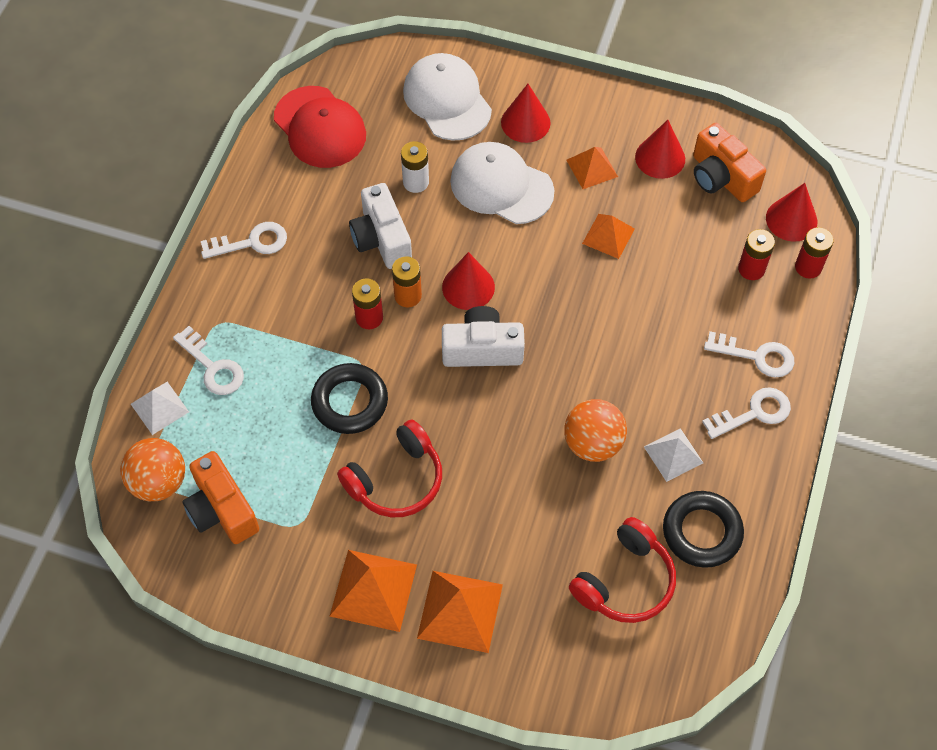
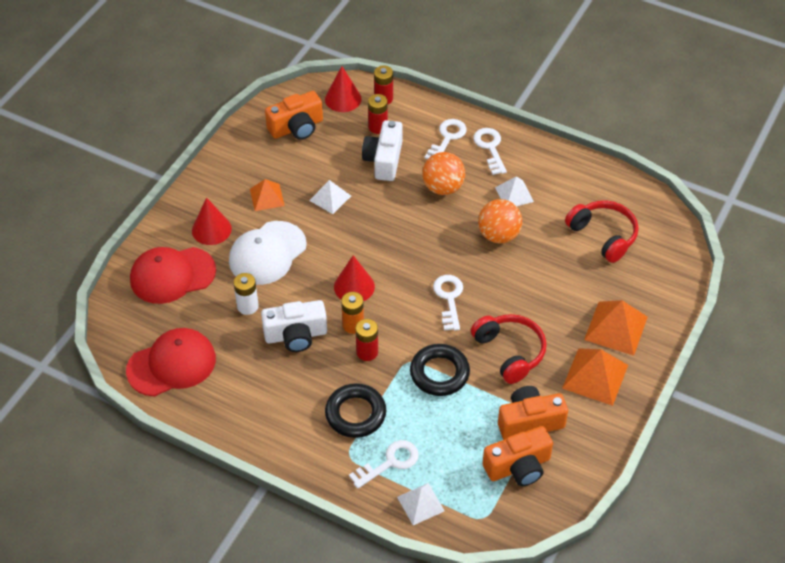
camera: 80 degrees left, 10 degrees down
orange ball [120,438,185,501] -> orange ball moved to [422,152,465,195]
white key [201,222,287,259] -> white key moved to [433,275,463,331]
white cap [403,53,492,141] -> red cap [130,247,216,304]
white camera [442,306,525,367] -> white camera moved to [362,120,403,181]
orange pyramid [582,214,635,259] -> white pyramid [309,180,351,214]
red cone [635,120,685,179] -> none
black ring [663,491,744,568] -> black ring moved to [325,383,386,438]
none -> orange camera [498,386,568,440]

